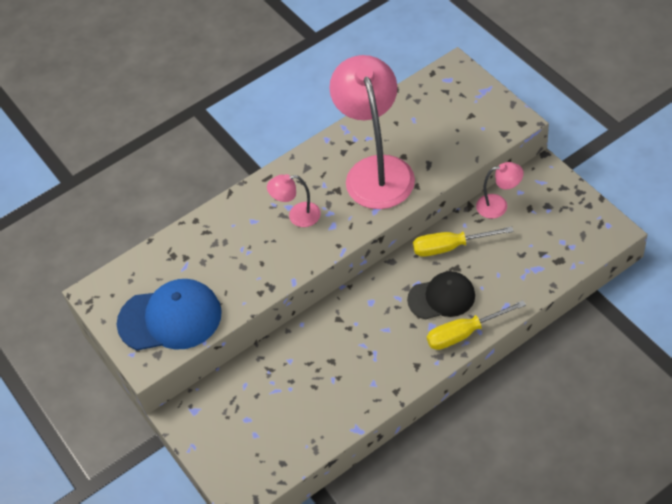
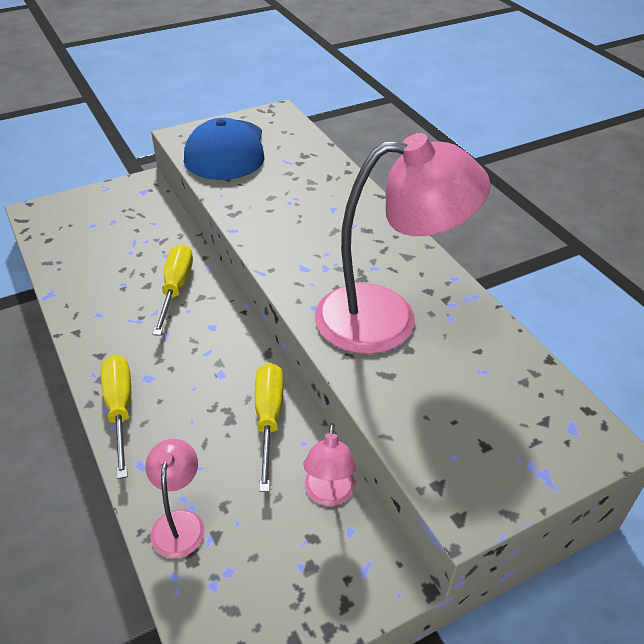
camera: 90 degrees right, 10 degrees down
pink lamp [267,174,321,227] -> pink lamp moved to [145,439,205,558]
black cap [407,271,475,320] -> none
none -> yellow screwdriver [153,244,193,336]

